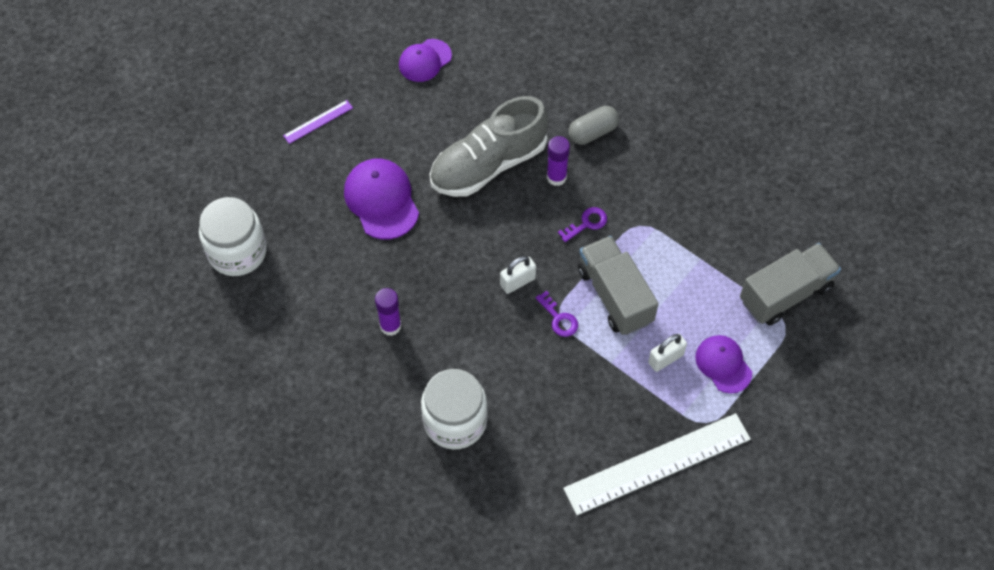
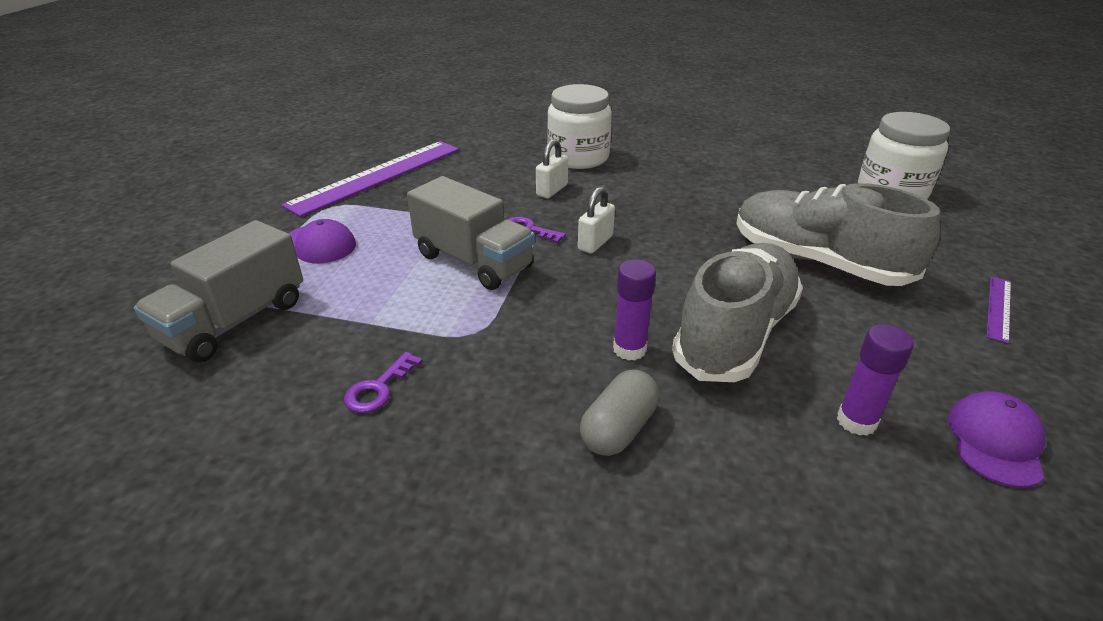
camera: 155 degrees right, 25 degrees down
purple cap [344,159,419,239] -> grey shoe [736,183,940,286]
purple glue stick [375,288,401,336] -> purple glue stick moved to [837,324,914,436]
purple key [558,207,607,242] -> purple key moved to [344,352,423,413]
white ruler [563,413,751,515] -> purple ruler [281,141,459,217]
white padlock [648,334,687,372] -> white padlock moved to [536,139,568,198]

